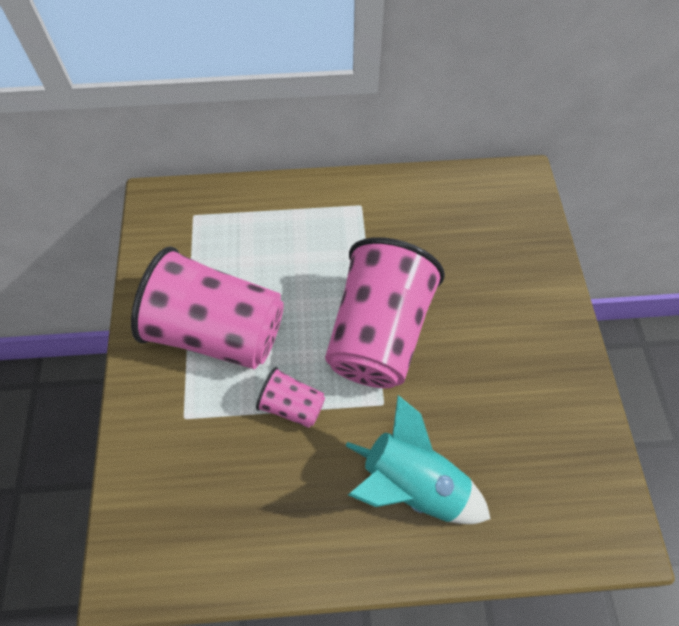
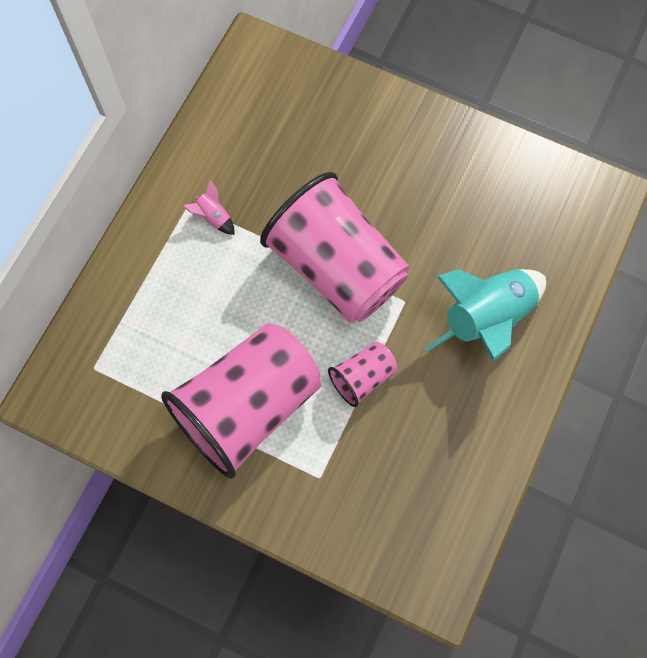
camera: 60 degrees left, 10 degrees up
none -> pink rocket [183,180,235,235]

